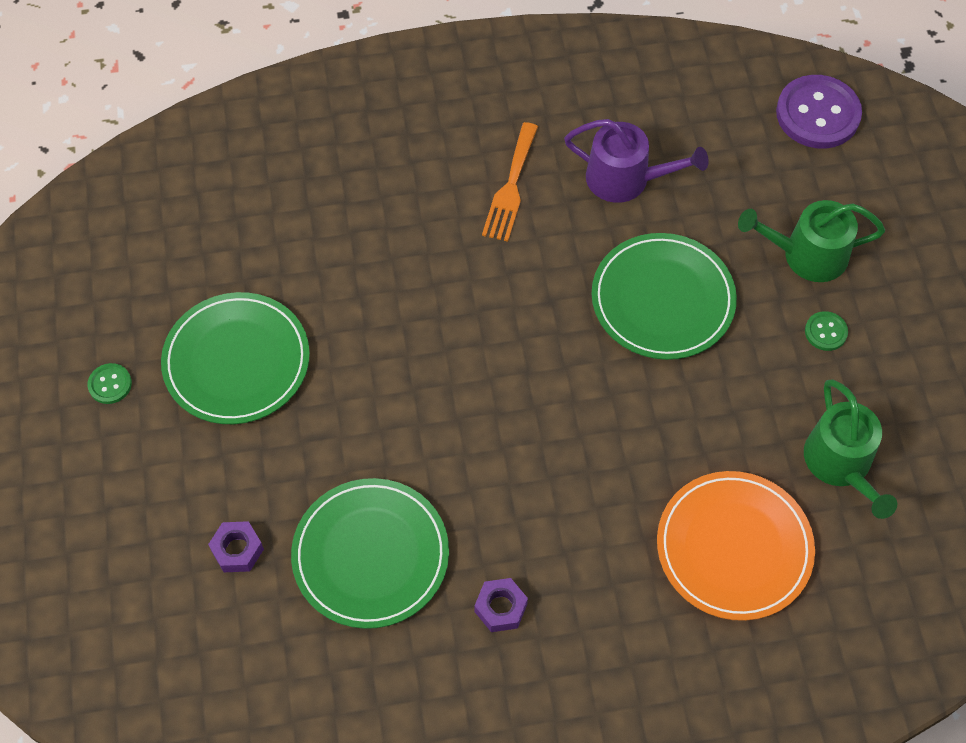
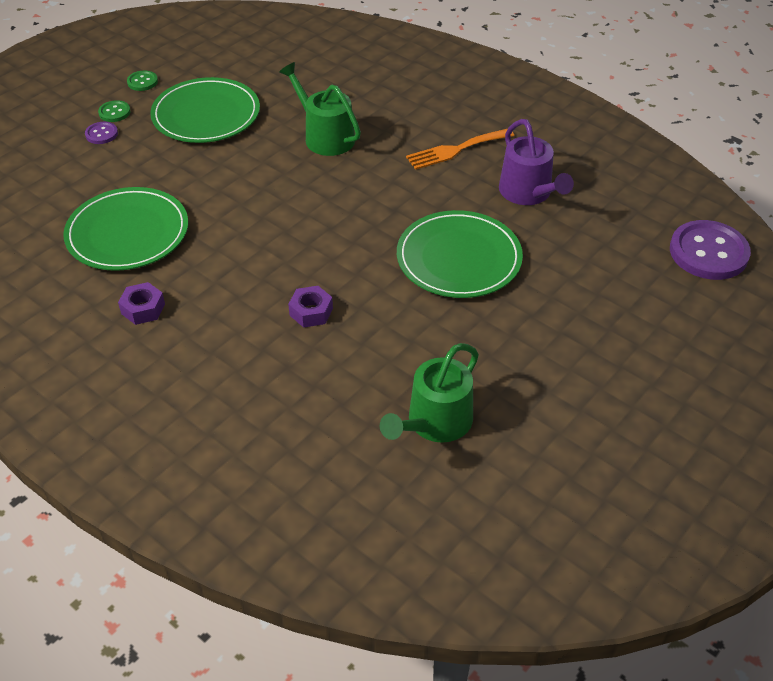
camera: 50 degrees right, 15 degrees down
purple nut [208,521,264,572] -> purple nut moved to [288,286,333,328]
orange plate [657,471,815,621] -> none
green watering can [738,200,885,282] -> green watering can moved to [279,62,361,156]
green button [805,311,848,351] -> green button moved to [98,100,131,122]
none -> purple button [85,122,118,144]

